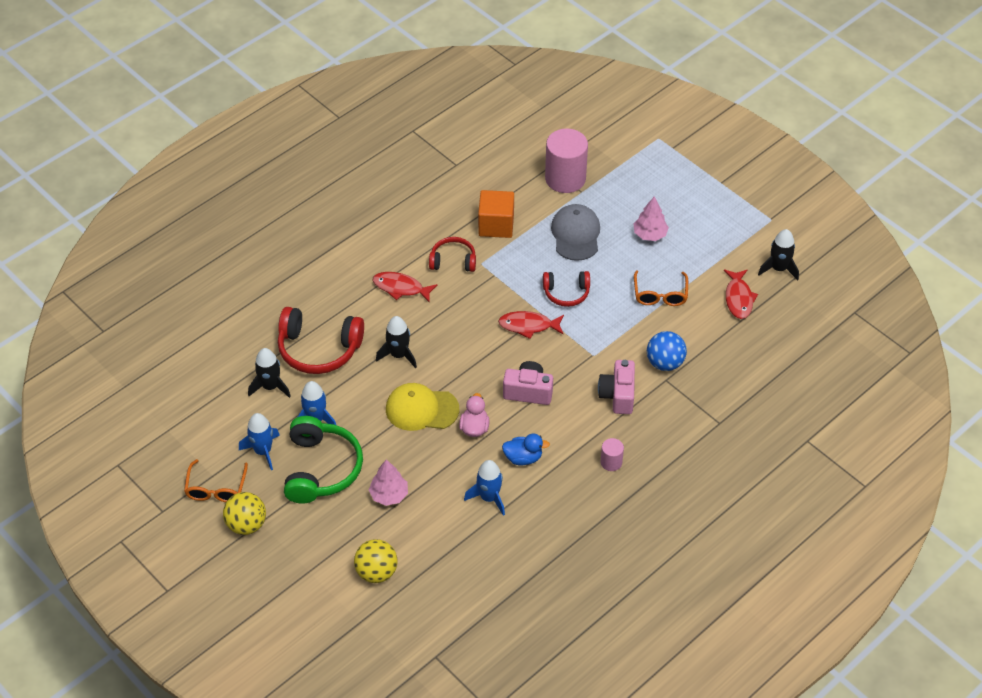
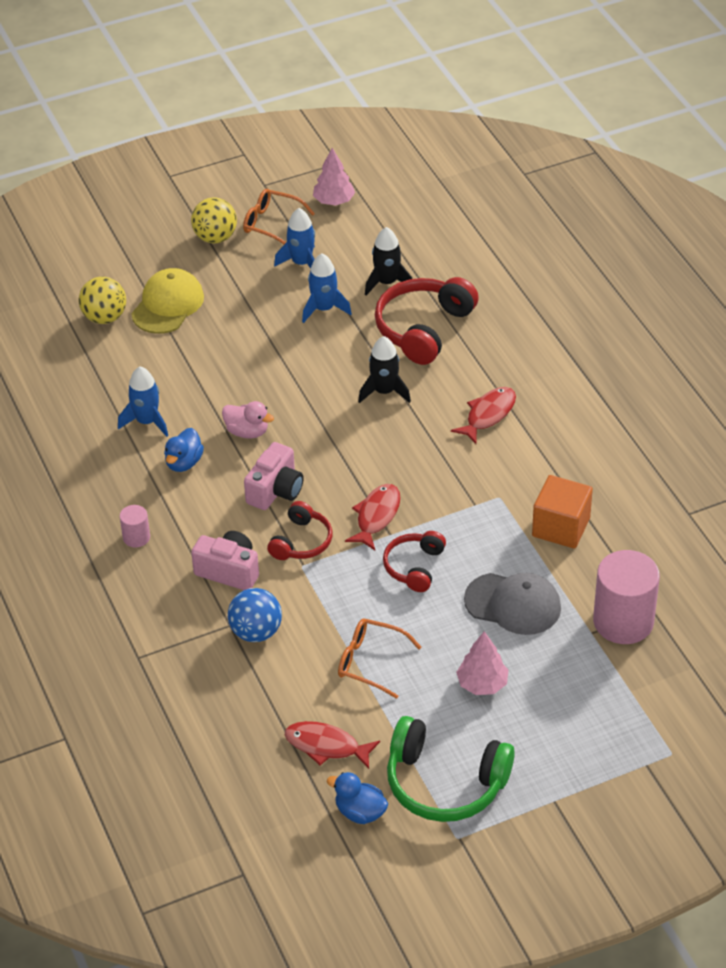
camera: 110 degrees right, 5 degrees down
green headphones [284,416,363,504] -> green headphones moved to [387,716,515,822]
pink tree [369,459,408,506] -> pink tree moved to [313,148,355,206]
yellow cap [386,383,459,431] -> yellow cap moved to [131,268,204,334]
red headphones [429,237,476,272] -> red headphones moved to [267,501,332,560]
black rocket [758,229,799,280] -> blue duck [327,772,388,824]

